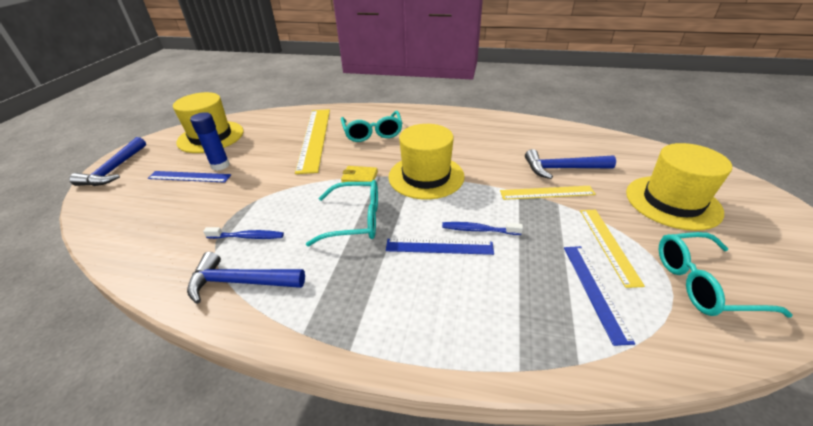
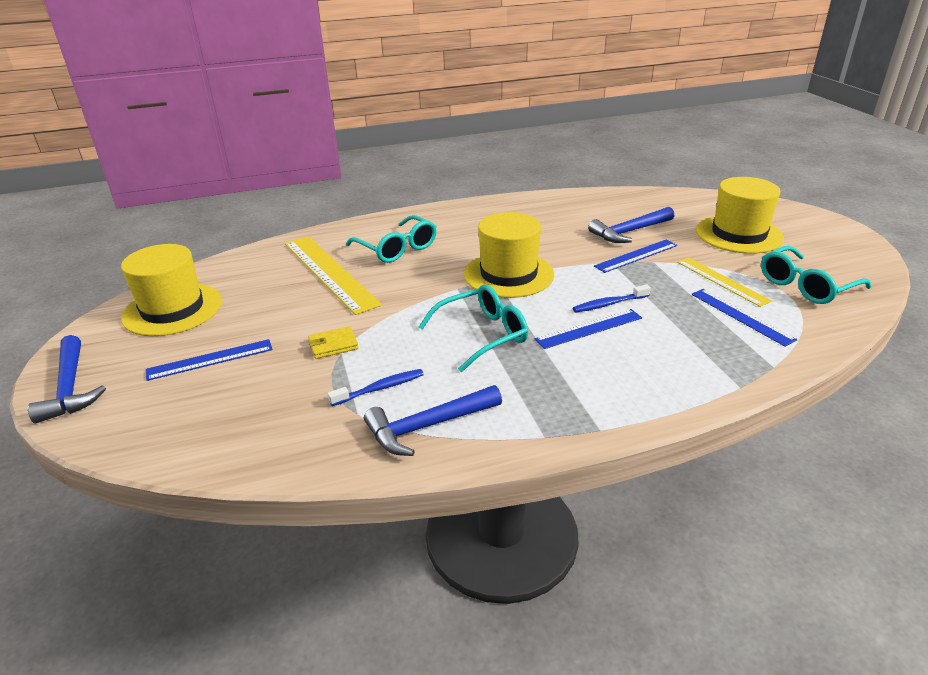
camera: 30 degrees left, 5 degrees down
blue glue stick [190,112,230,171] -> none
yellow wallet [341,166,378,183] -> yellow wallet moved to [308,326,359,359]
yellow ruler [500,186,596,200] -> blue ruler [594,240,677,273]

